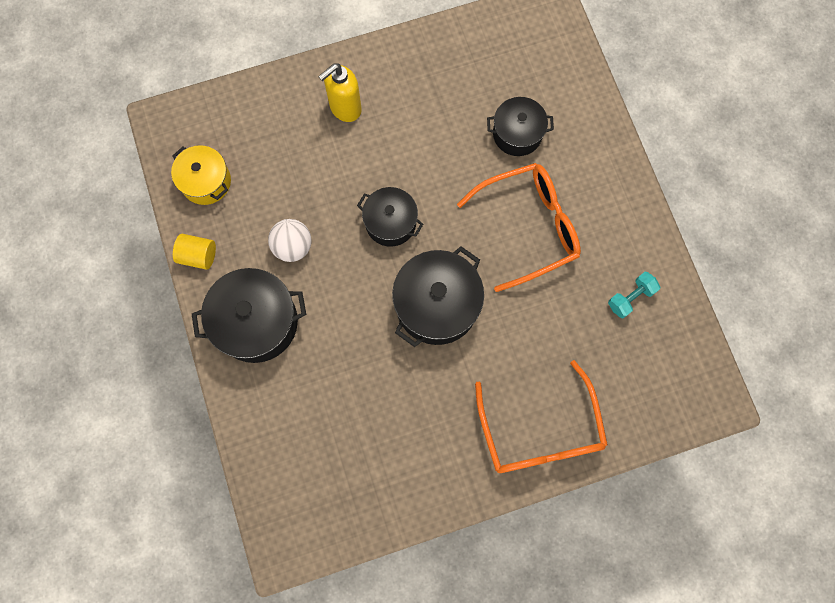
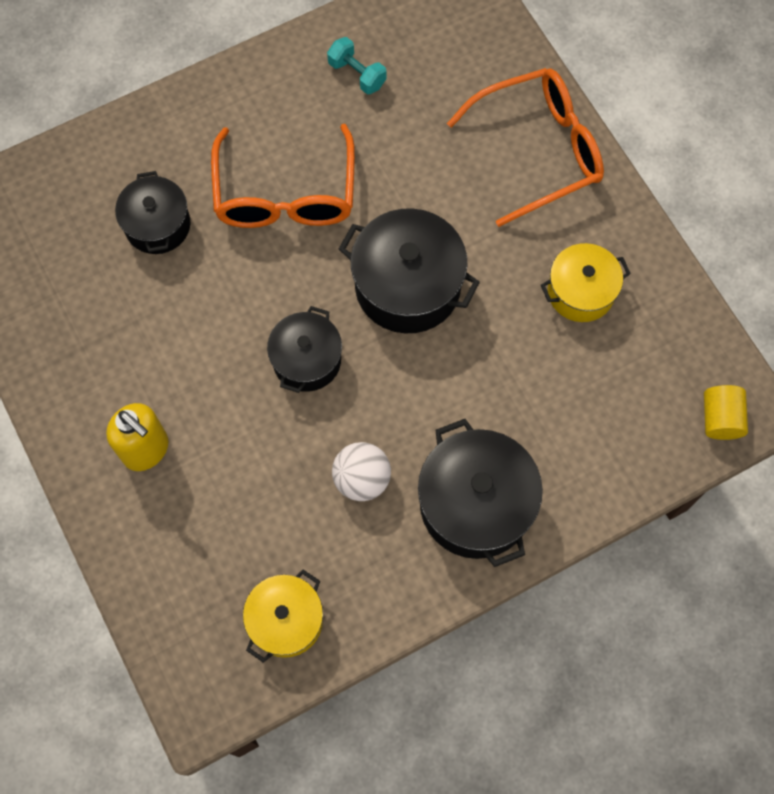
camera: 100 degrees left, 5 degrees down
yellow cylinder [173,234,216,270] -> yellow cylinder moved to [704,385,748,440]
orange glasses [457,163,581,292] -> orange glasses turned 150 degrees counterclockwise [211,124,355,228]
none -> yellow pot [541,243,631,322]

